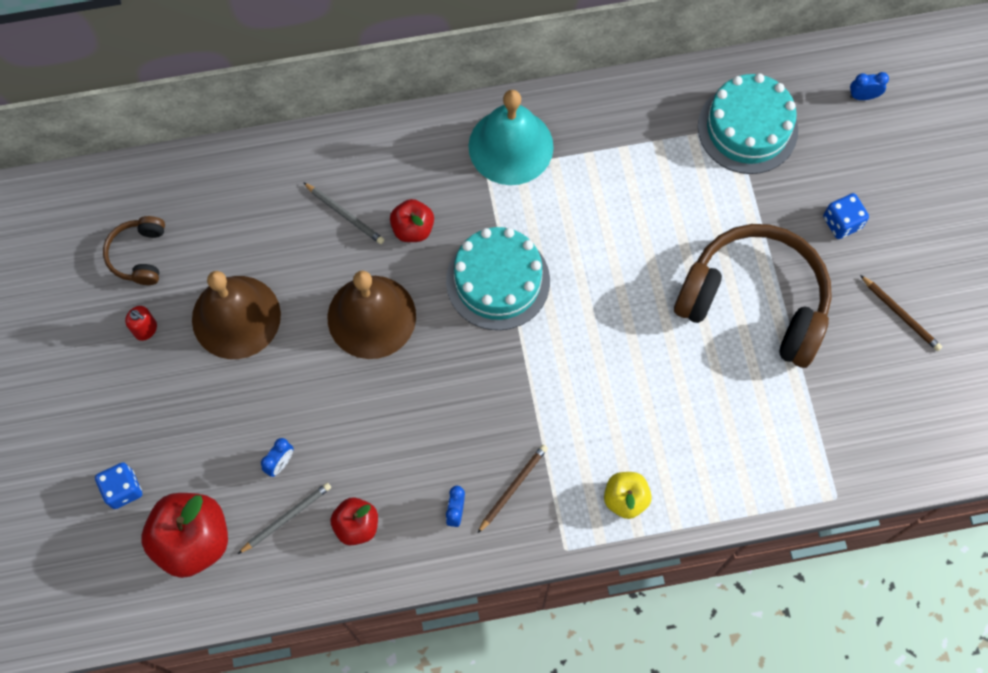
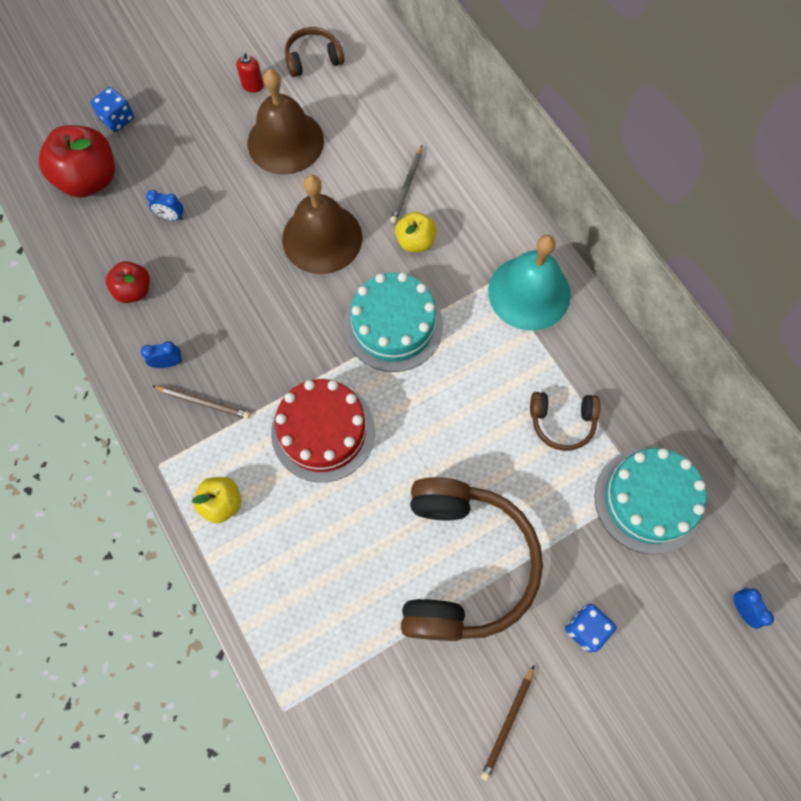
camera: 70 degrees right, 0 degrees up
grey pencil [238,483,331,554] -> none
red apple [390,199,434,242] -> yellow apple [395,212,436,252]
none -> red cake [271,379,375,482]
none -> brown headphones [530,392,600,451]

